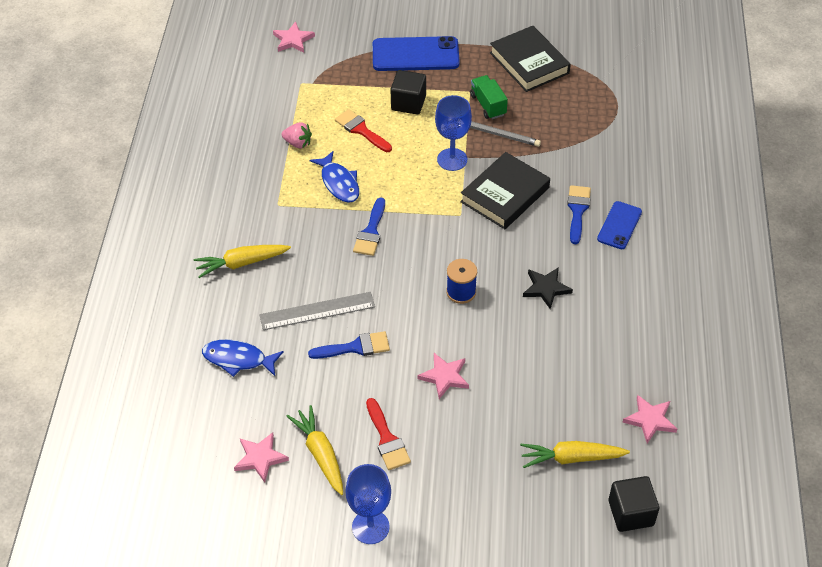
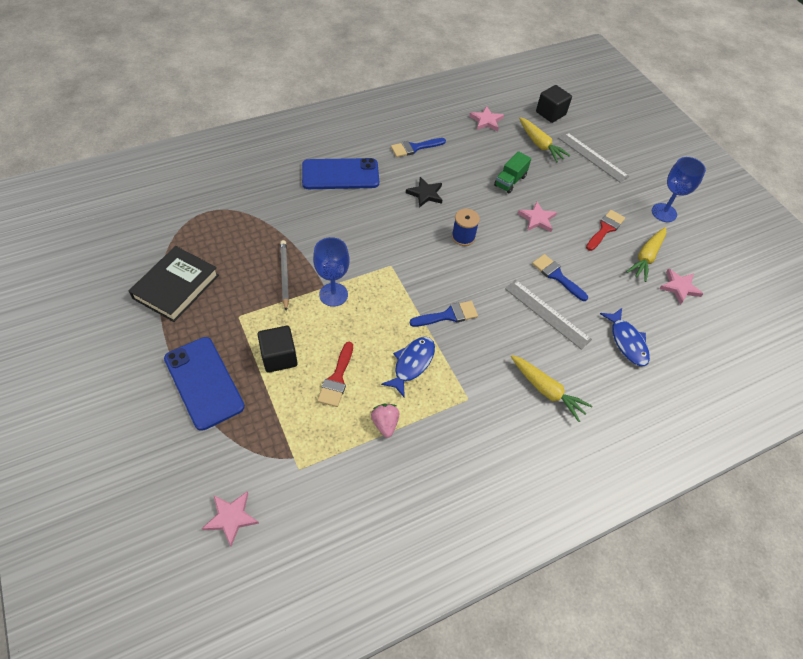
camera: 125 degrees left, 5 degrees up
black book [460,152,550,229] -> none
green truck [470,75,508,119] -> green truck moved to [494,151,531,193]
blue brush [567,185,591,244] -> blue brush moved to [391,138,446,157]
blue phone [597,201,642,249] -> blue phone [302,158,379,189], size x1.68
none -> grey ruler [558,132,629,183]

